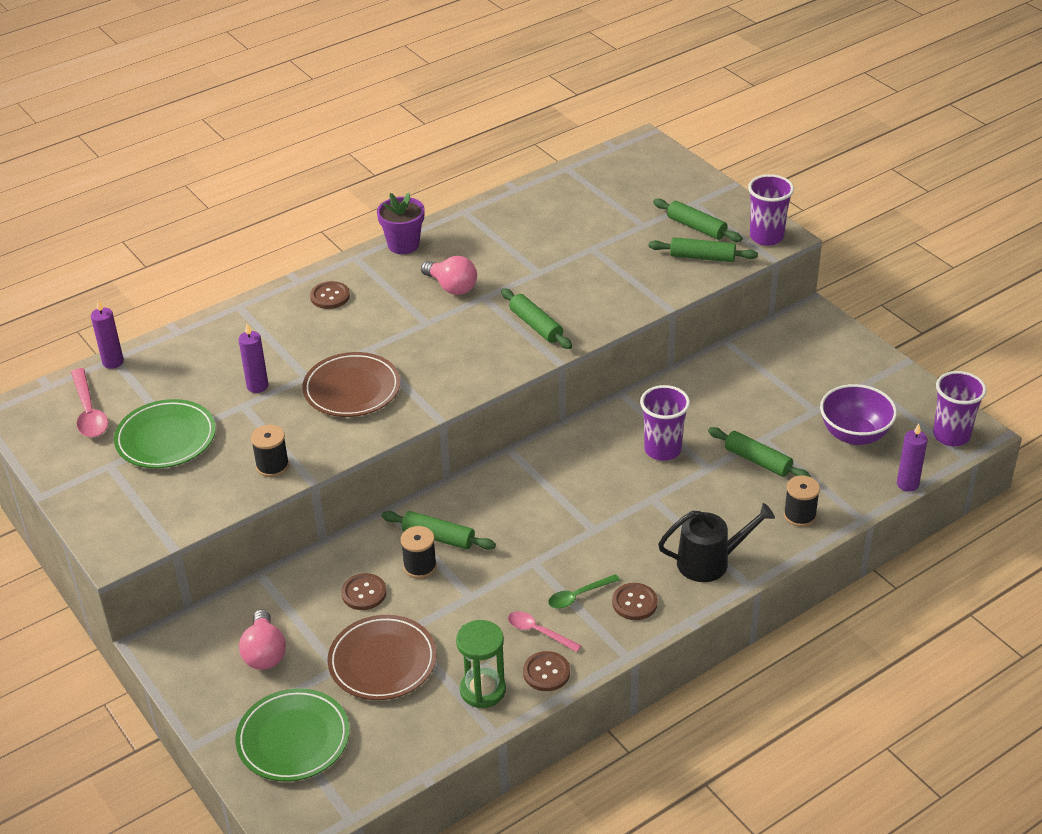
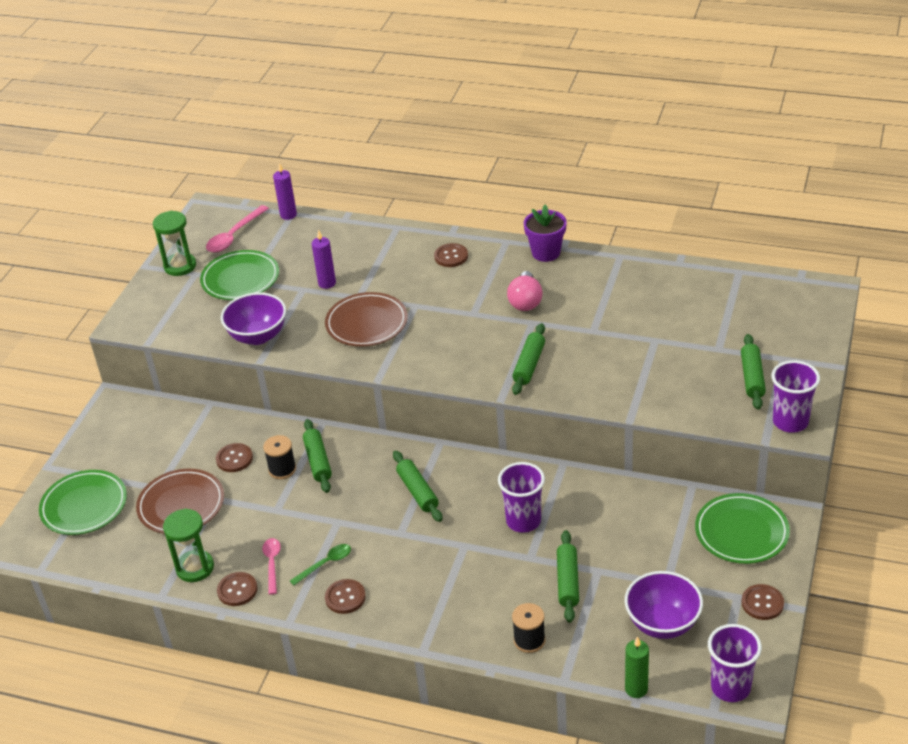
camera: 55 degrees right, 0 degrees up
pink light bulb [239,609,286,670] -> none
black spool [251,425,289,477] -> purple bowl [221,292,286,345]
green spoon [548,574,620,609] -> green spoon turned 120 degrees clockwise [290,544,351,586]
green rolling pin [649,237,758,262] -> green rolling pin moved to [393,451,443,522]
black watering can [658,503,775,582] -> none
purple candle [897,424,928,492] -> green candle [625,636,649,698]
none -> green hourglass [153,211,196,276]
none -> green plate [695,493,790,564]
none -> brown button [741,584,784,620]

